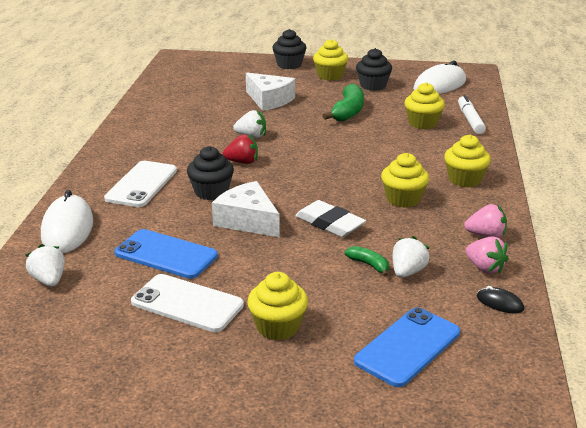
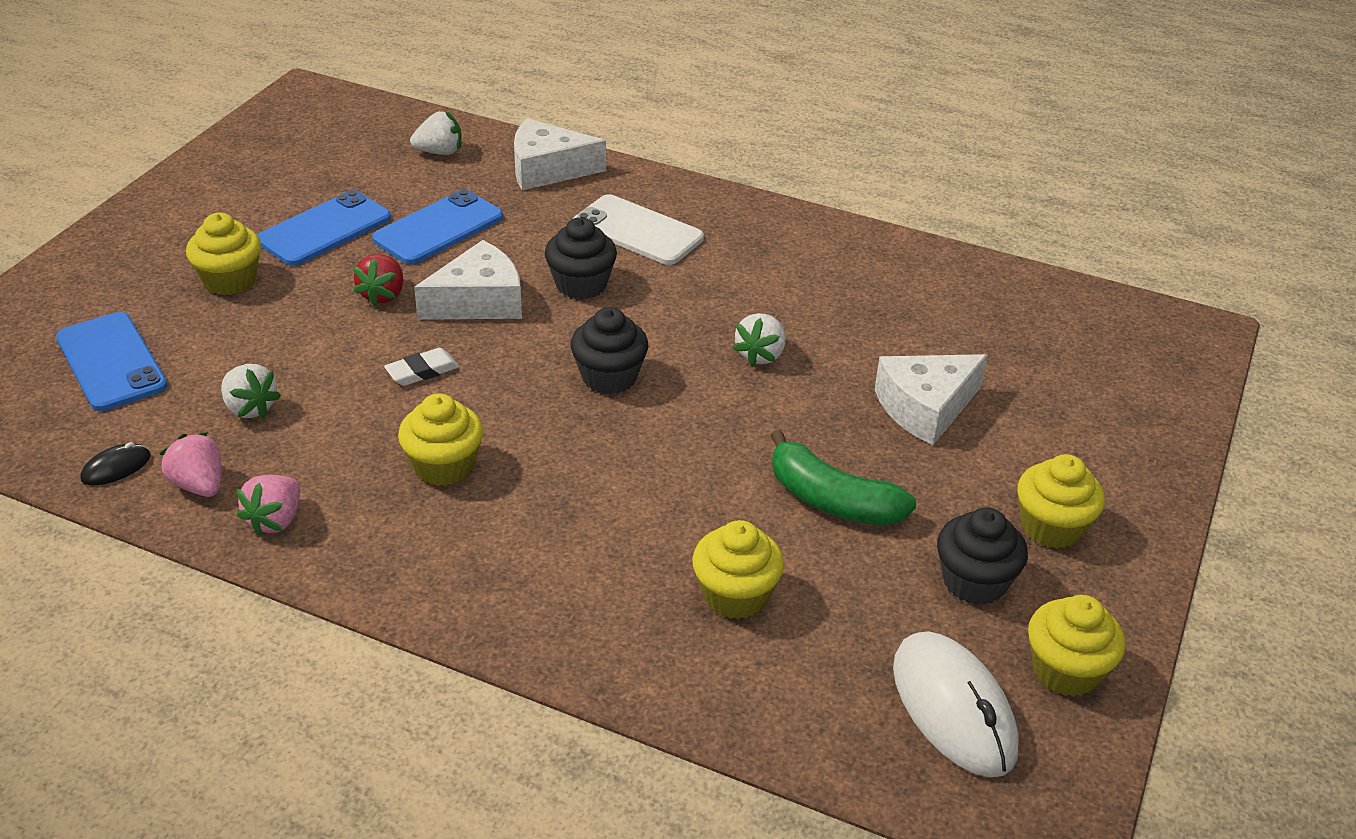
camera: 105 degrees right, 10 degrees up
white mouse [41,190,93,253] -> white cheese [514,118,606,190]
white phone [131,274,244,332] -> blue phone [257,190,391,266]
red strawberry [223,134,258,164] -> red strawberry moved to [353,254,403,307]
black cupcake [272,29,306,69] -> black cupcake moved to [570,307,648,394]
white eraser [295,200,366,237] -> white eraser [384,348,459,386], size x0.63
green banana [345,246,389,276] -> none
yellow cupcake [444,135,491,187] -> yellow cupcake moved to [1028,595,1125,697]
white marker [458,95,486,134] -> none
pink strawberry [466,236,509,274] -> pink strawberry turned 75 degrees clockwise [160,432,222,497]

